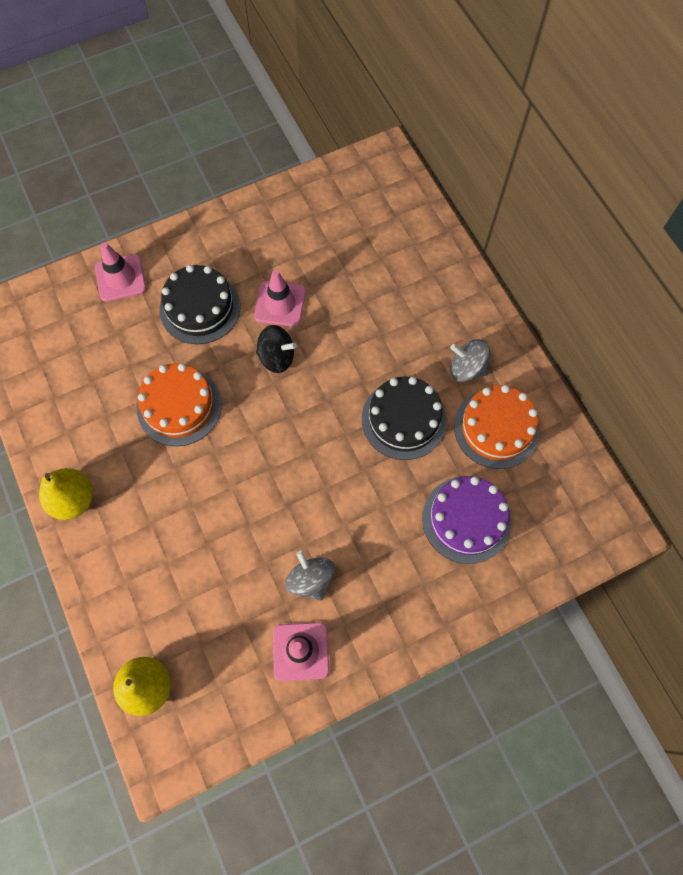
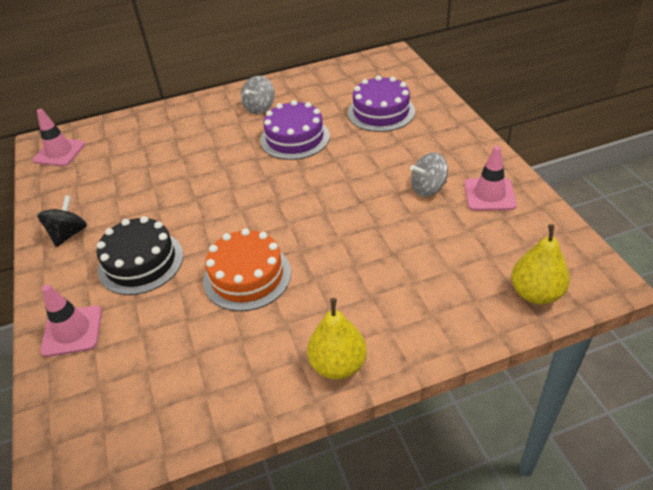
camera: 80 degrees left, 25 degrees down
pink traffic cone [254,270,306,327] -> pink traffic cone moved to [33,109,85,166]
black spinning top [256,325,297,373] -> black spinning top moved to [37,195,87,247]
black cake [362,377,447,460] -> purple cake [260,100,330,160]
orange cake [454,385,540,469] -> none

